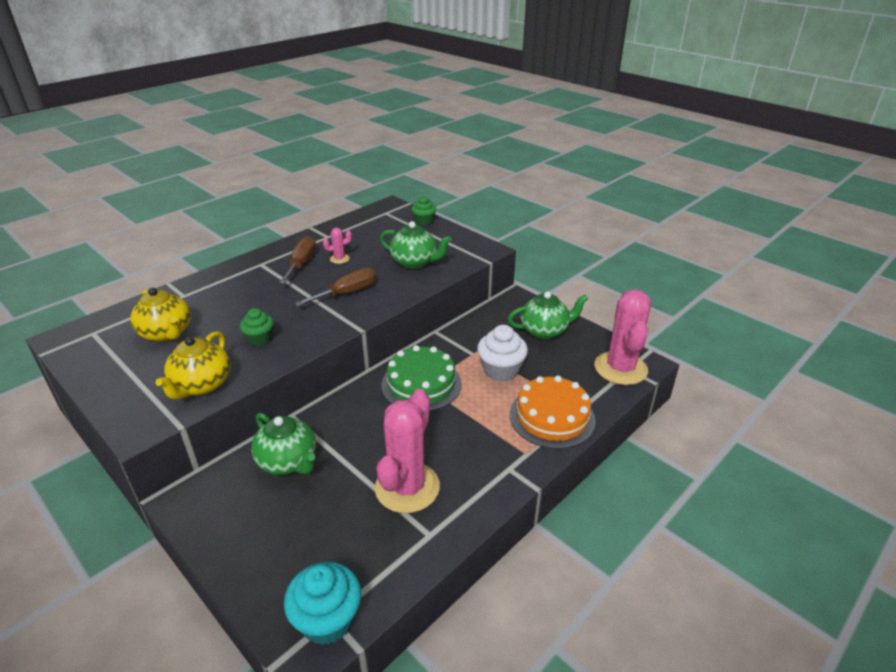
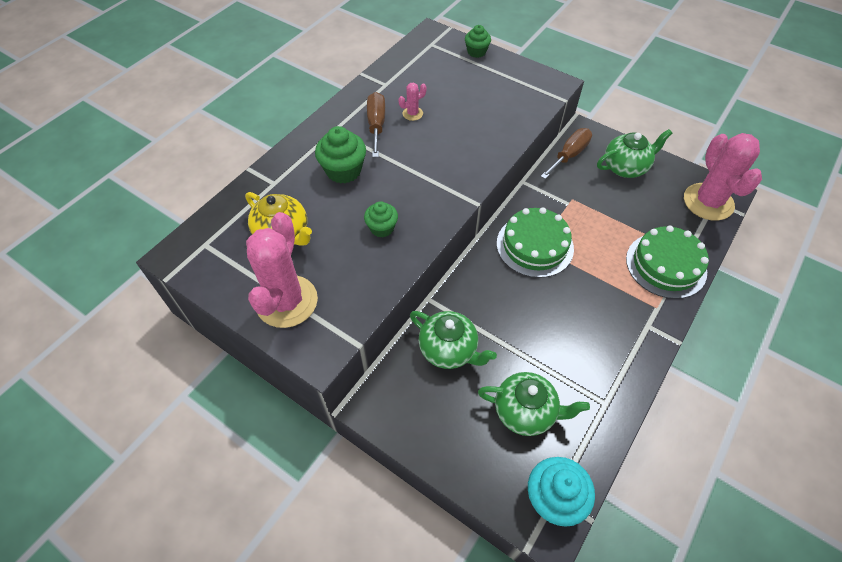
camera: 10 degrees left, 20 degrees up
yellow teapot [155,331,230,400] -> none
brown screwdriver [295,267,376,306] -> brown screwdriver moved to [541,128,592,179]
pink cactus [375,389,440,513] -> pink cactus moved to [246,212,318,328]
green teapot [380,221,452,269] -> green teapot moved to [478,372,590,436]
white cupcake [477,325,528,382] -> none
orange cake [510,375,596,449] -> green cake [626,225,709,299]
none -> green cupcake [315,126,366,184]

